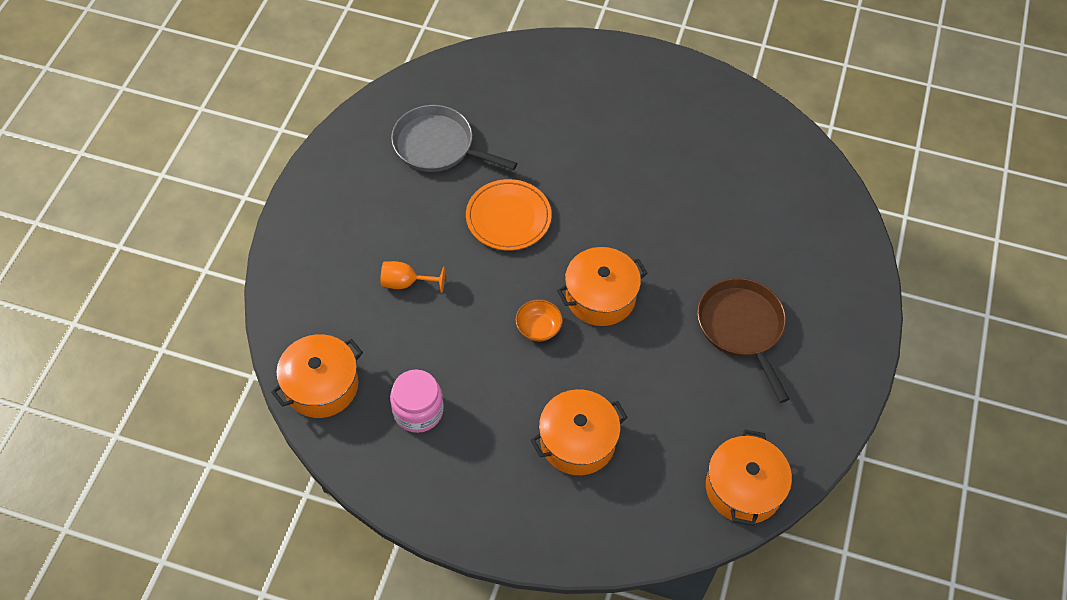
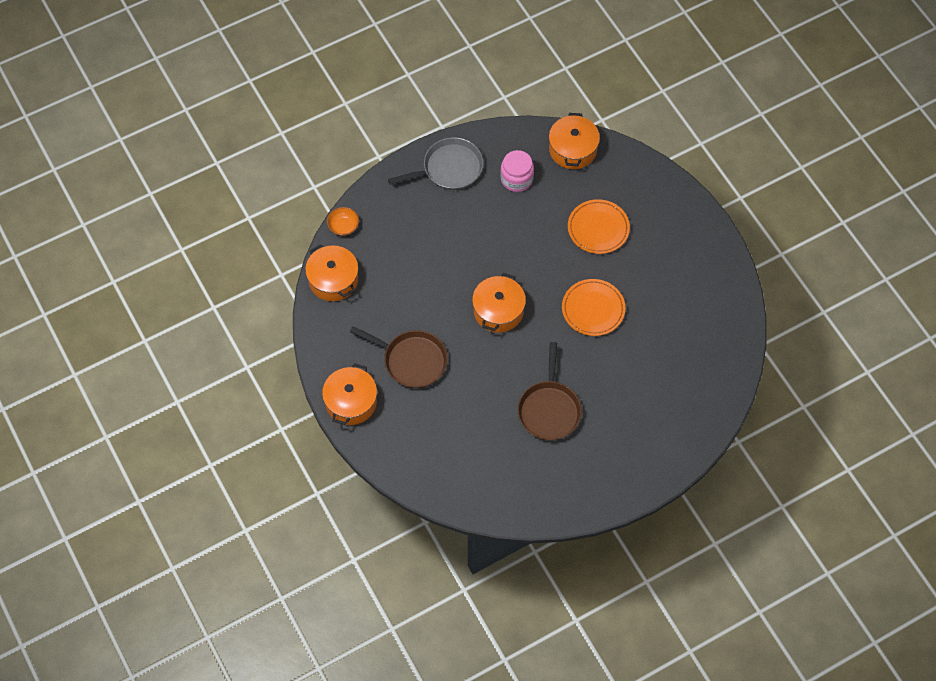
camera: 135 degrees right, 5 degrees up
orange goblet [380,261,445,293] -> orange plate [568,199,630,254]
grey pan [391,105,517,172] -> grey pan moved to [388,137,484,190]
orange bowl [515,299,563,341] -> orange bowl moved to [327,207,359,236]
orange pot [531,389,628,475] -> orange pot moved to [322,363,377,425]
none -> brown pan [518,342,582,441]

